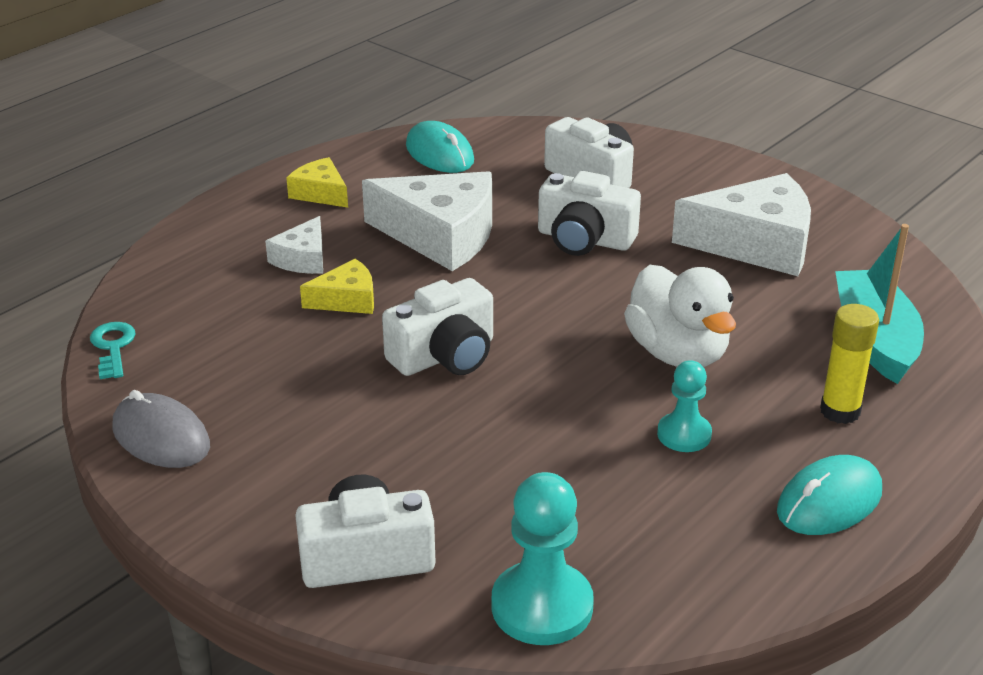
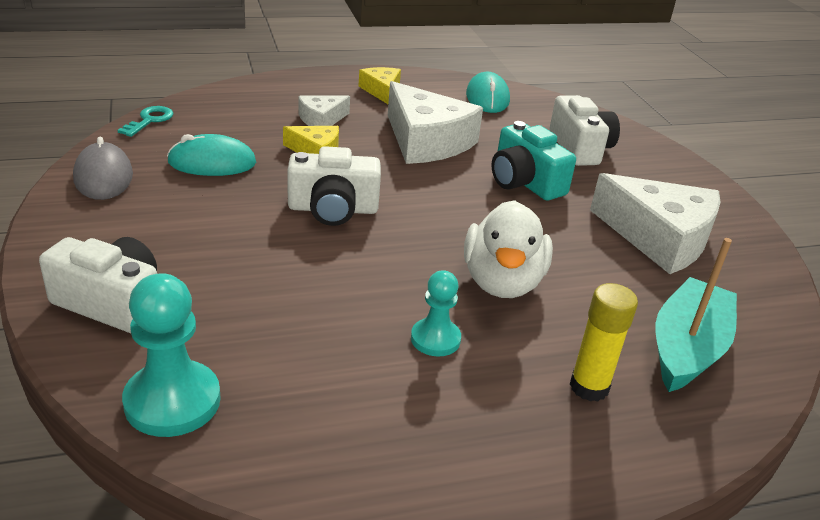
camera: 30 degrees right, 0 degrees up
white camera [538,171,641,256] -> turquoise camera [491,121,576,201]
turquoise mouse [777,455,882,535] -> turquoise mouse moved to [167,134,256,176]

